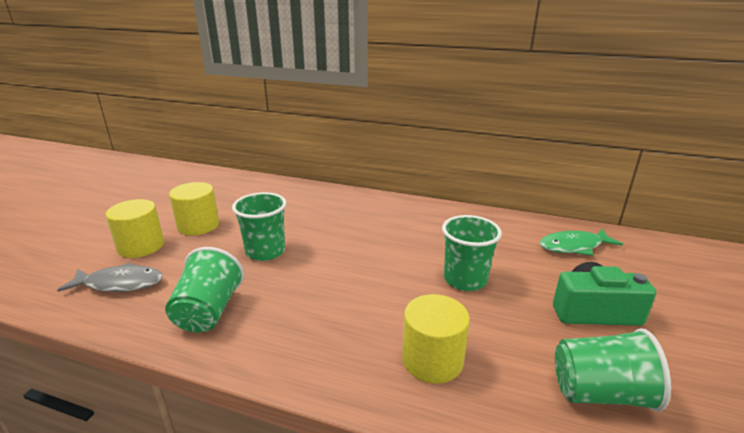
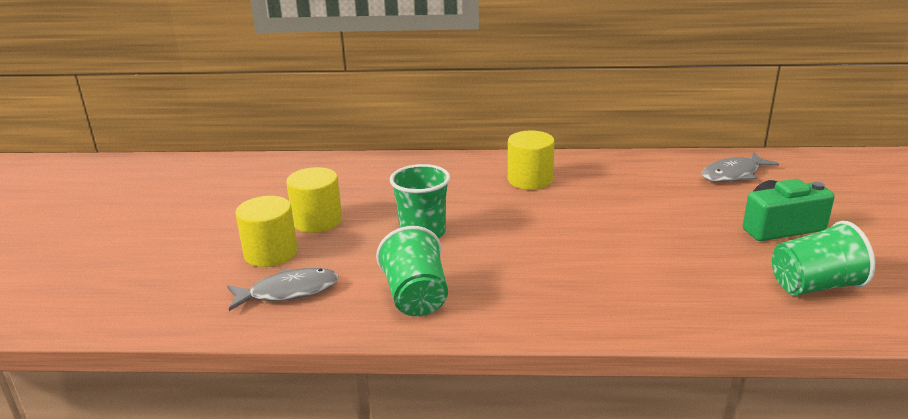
camera: 15 degrees left, 0 degrees up
yellow cylinder [402,294,470,384] -> yellow cylinder moved to [508,131,555,190]
green cup [442,215,502,291] -> none
green fish [539,229,623,256] -> grey fish [702,152,779,182]

